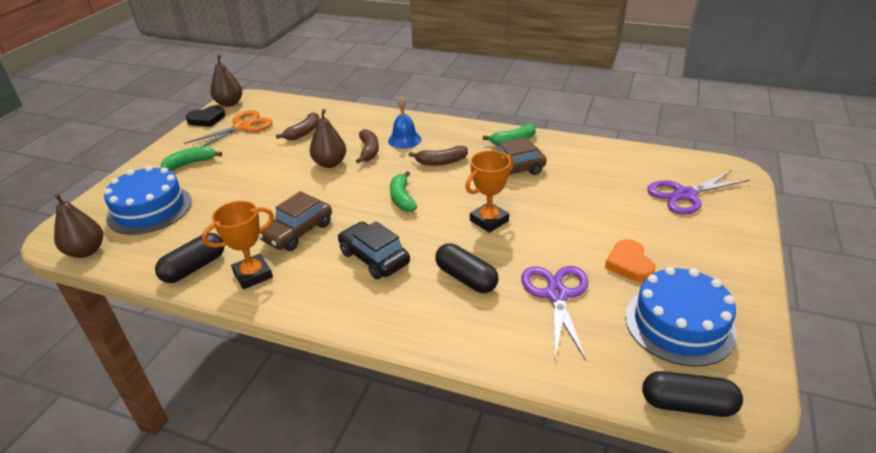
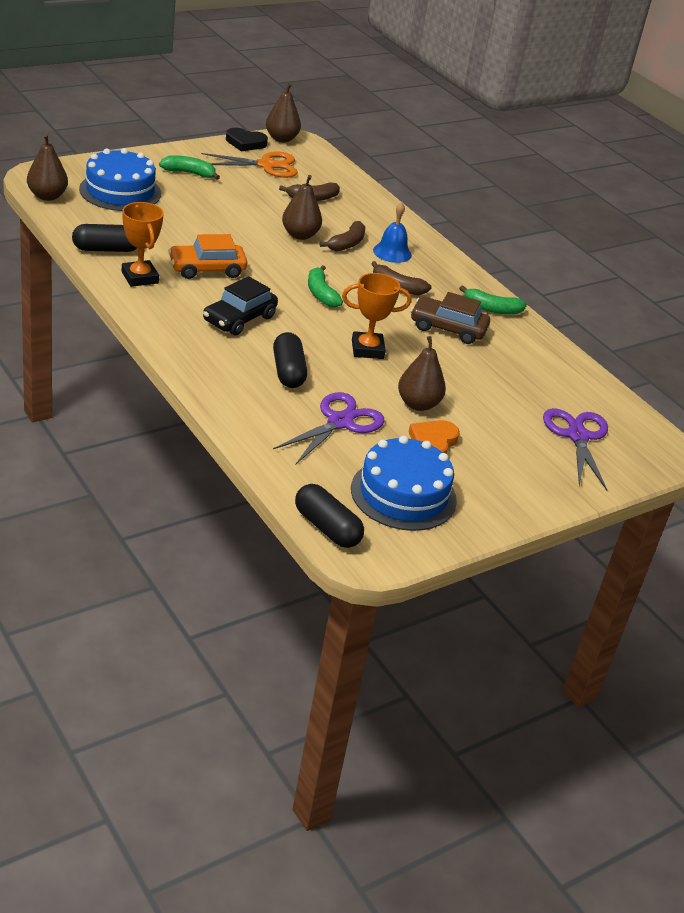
camera: 30 degrees right, 0 degrees up
orange trophy [202,201,274,289] -> orange trophy turned 60 degrees clockwise [122,202,164,287]
brown car [258,191,332,251] -> orange car [168,234,247,279]
black car [338,221,410,279] -> black car turned 135 degrees counterclockwise [203,276,278,336]
green banana [390,171,417,212] -> green banana turned 45 degrees counterclockwise [308,265,343,307]
purple scissors [647,170,749,215] -> purple scissors turned 75 degrees clockwise [543,408,608,491]
none -> brown pear [398,336,446,411]

